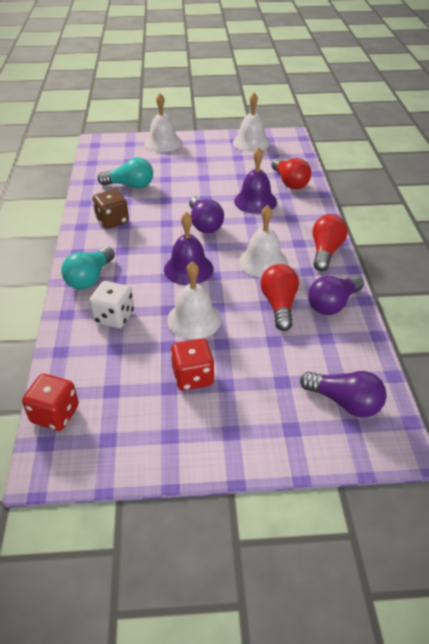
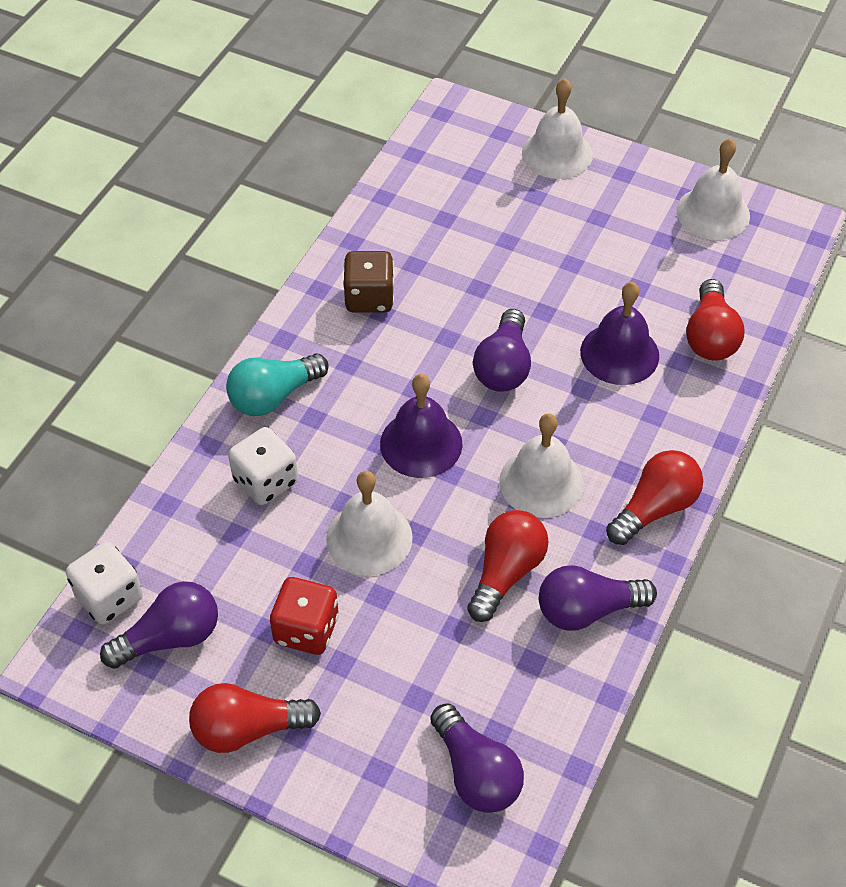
camera: 30 degrees right, 10 degrees up
red dice [22,374,79,431] -> white dice [66,542,143,624]
turquoise light bulb [98,157,153,188] -> none
none -> purple light bulb [100,581,218,669]
none -> red light bulb [189,683,321,753]

